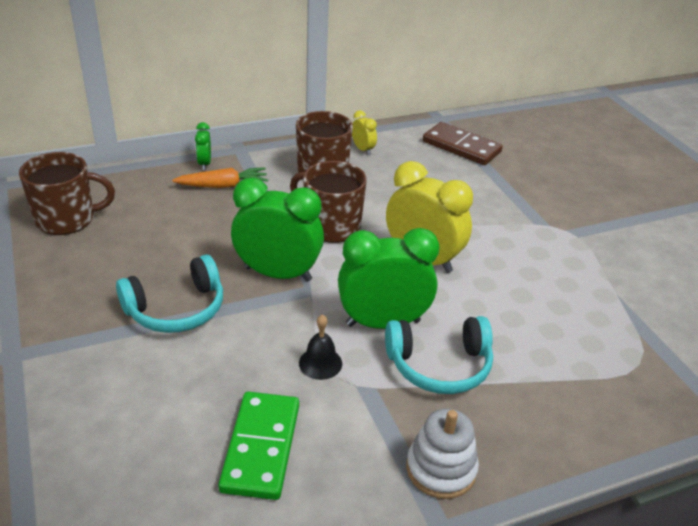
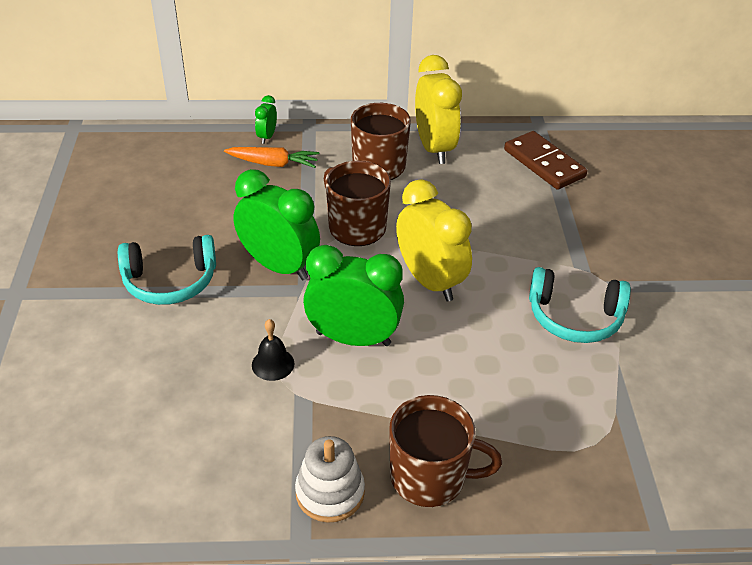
camera: 20 degrees right, 5 degrees up
brown mug [19,152,115,235] -> brown mug moved to [389,395,502,507]
green domino [218,392,299,500] -> none
yellow clock [352,110,377,155] -> yellow clock [415,55,462,164], size x2.18
turquoise headphones [385,316,493,394] -> turquoise headphones moved to [529,267,631,343]

